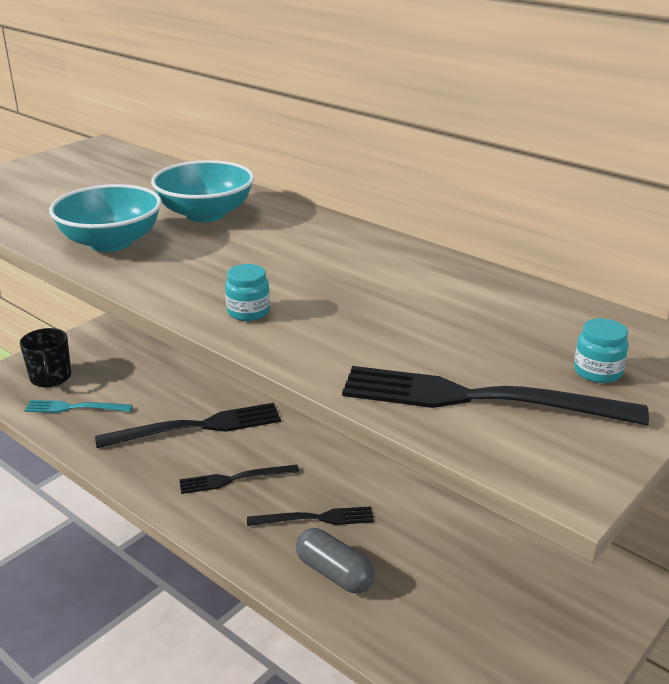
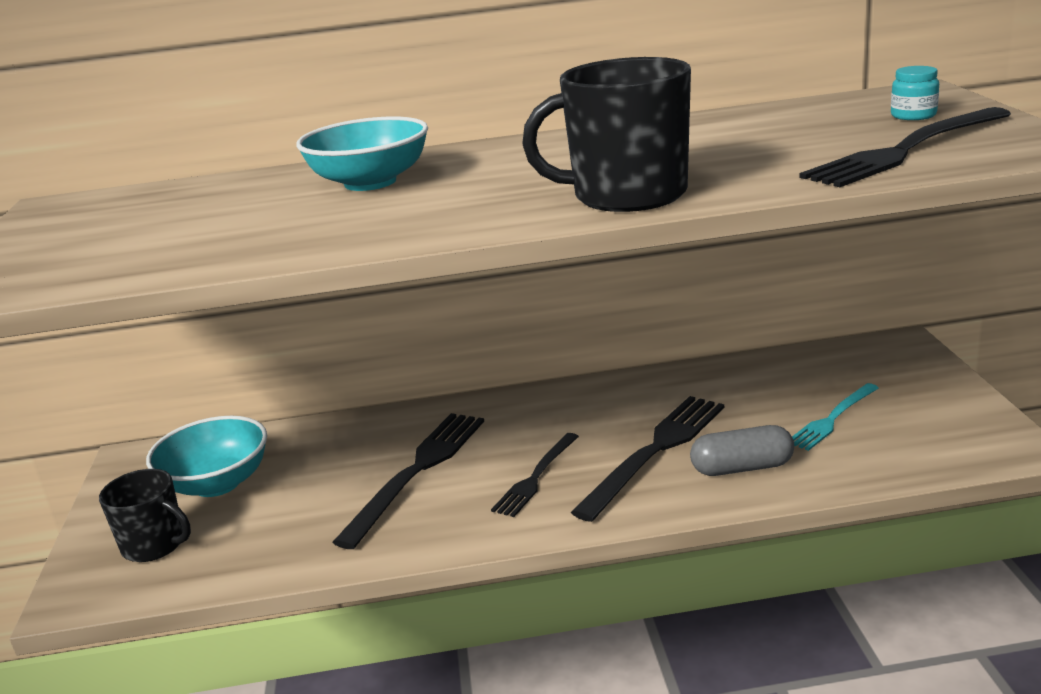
camera: 45 degrees left, 5 degrees down
turquoise fork [24,400,133,413] -> turquoise fork moved to [792,383,879,451]
turquoise bowl [49,184,162,252] -> turquoise bowl moved to [146,416,267,497]
turquoise jar [225,264,270,321] -> black mug [522,57,691,212]
black fork [247,506,374,526] -> black fork [571,396,724,522], size x1.66

